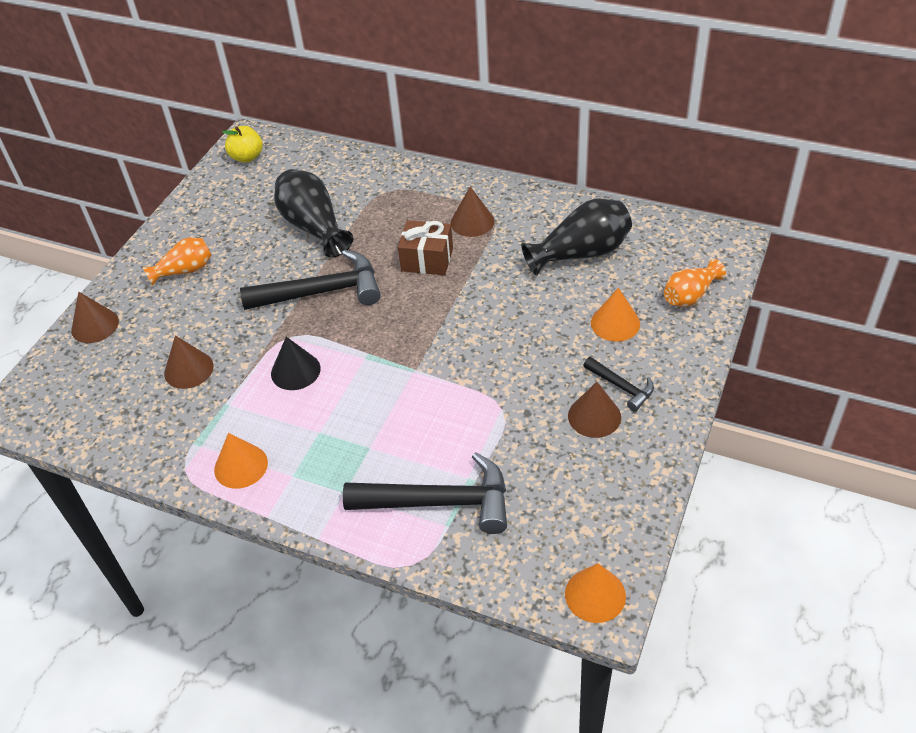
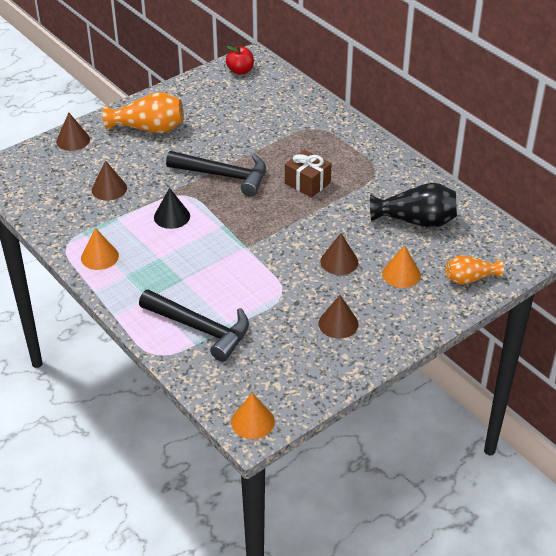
camera: 25 degrees right, 5 degrees down
orange vase [143,238,212,285] -> orange vase [103,92,184,133], size x1.61
yellow apple [222,126,263,163] -> red apple [226,46,254,75]
black vase [274,169,354,258] -> none
brown cone [451,187,495,237] -> brown cone moved to [320,233,358,275]
black hammer [583,357,654,411] -> none

